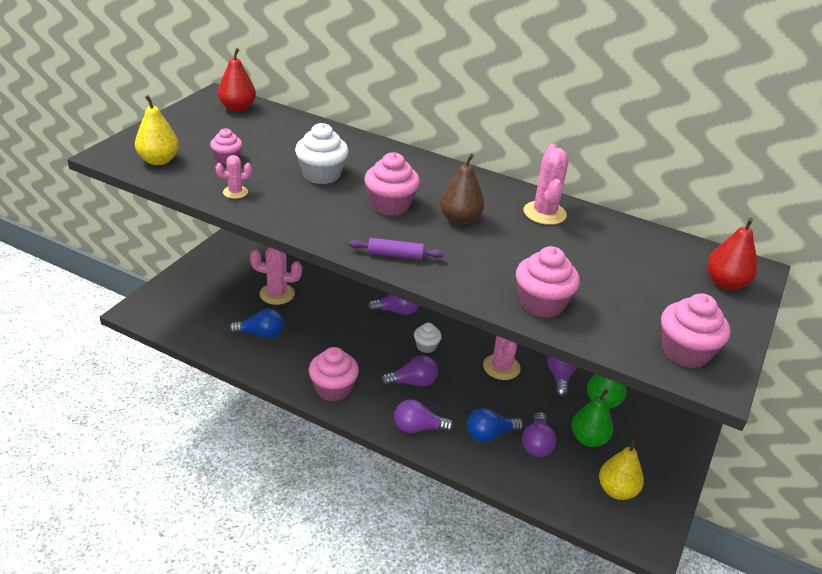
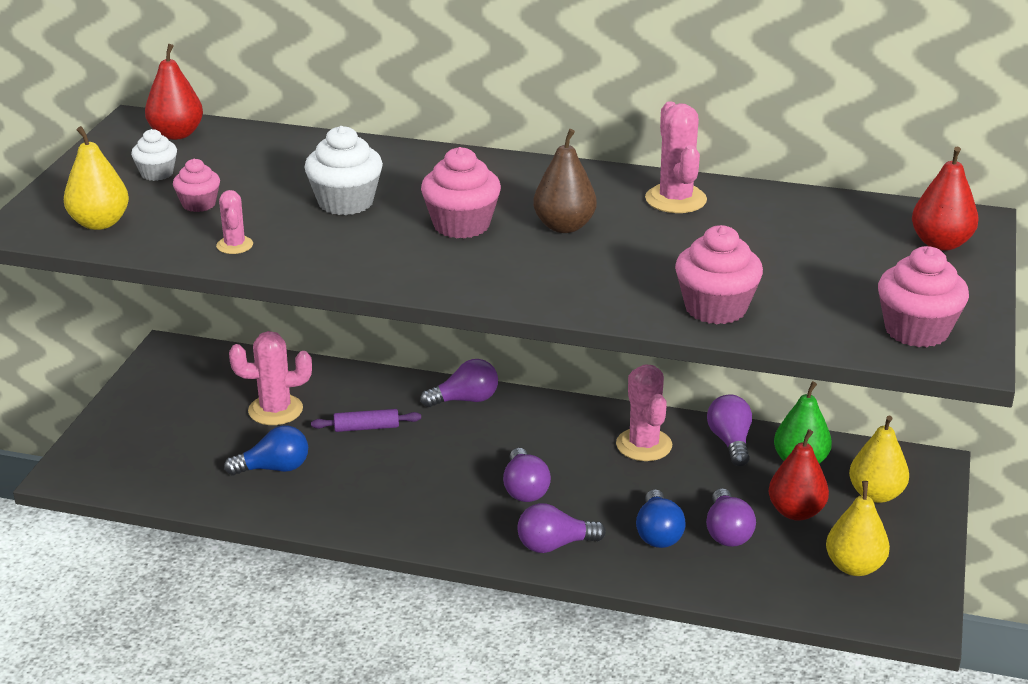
camera: 10 degrees left, 5 degrees down
pink cactus [216,155,252,199] -> pink cactus turned 60 degrees counterclockwise [216,190,253,254]
pink cupcake [309,347,359,402] -> none
purple rolling pin [349,238,443,260] -> purple rolling pin moved to [311,409,421,432]
purple light bulb [380,355,438,387] -> purple light bulb turned 105 degrees clockwise [503,448,551,502]
white cupcake [414,323,442,353] -> white cupcake moved to [131,129,177,181]
blue light bulb [467,408,524,442] -> blue light bulb turned 60 degrees counterclockwise [636,489,686,548]
green pear [571,389,613,447] -> red pear [768,429,829,521]
none -> yellow pear [849,416,909,503]

